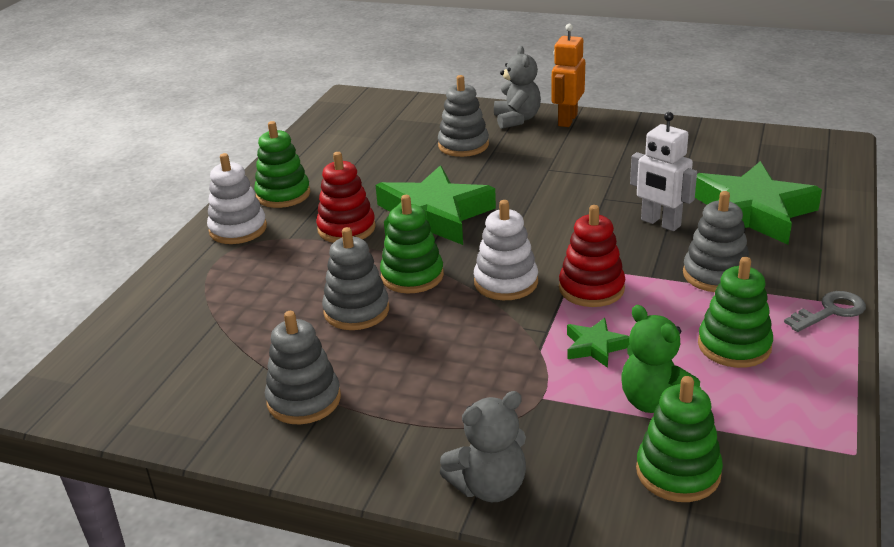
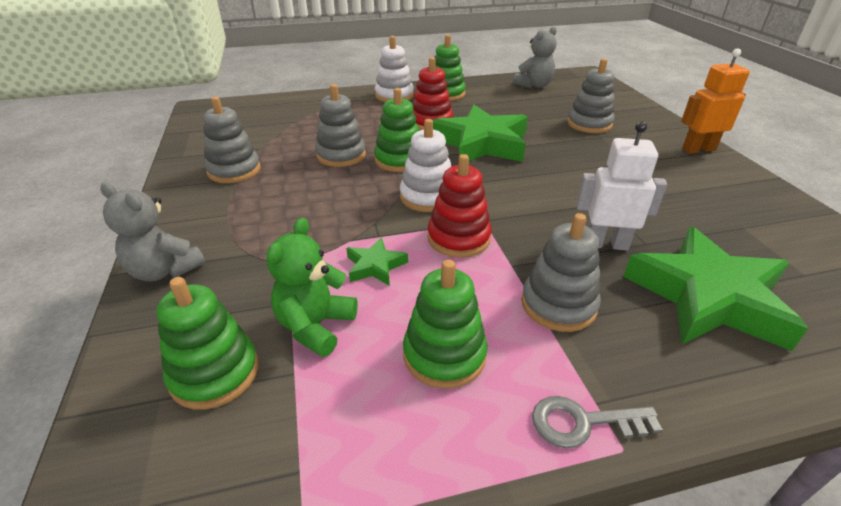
camera: 55 degrees right, 5 degrees up
grey teddy bear [494,46,541,129] -> grey teddy bear moved to [513,27,557,88]
white robot [630,112,697,231] -> white robot turned 90 degrees clockwise [576,121,667,251]
grey key [784,291,866,332] -> grey key turned 150 degrees clockwise [532,396,663,448]

